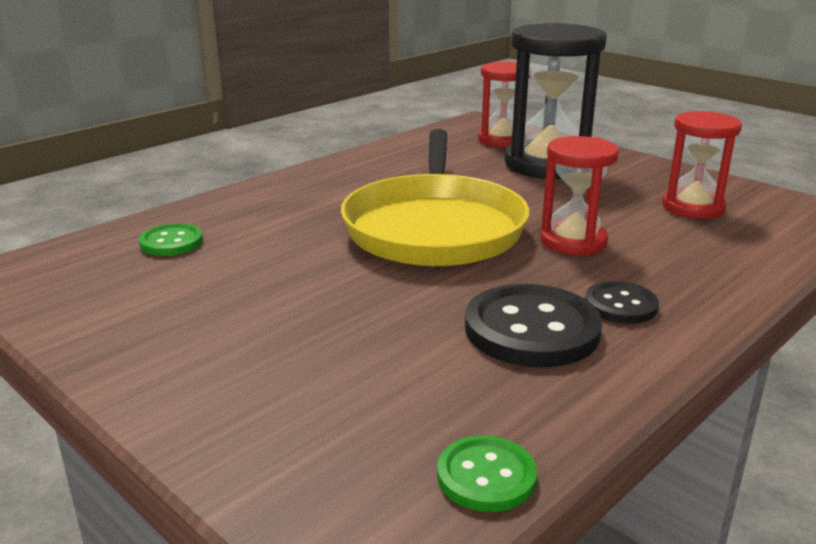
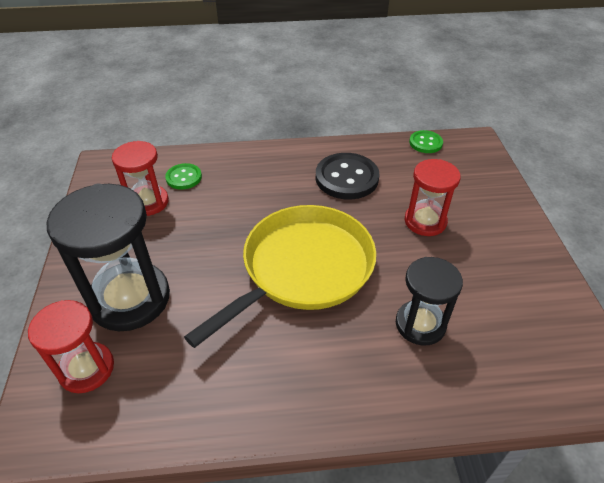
camera: 140 degrees left, 20 degrees up
green button [139,223,203,256] -> green button moved to [165,163,202,190]
red hourglass [540,136,619,255] -> red hourglass moved to [404,159,461,236]
black button [585,281,659,324] -> none
none -> black hourglass [396,257,463,346]

